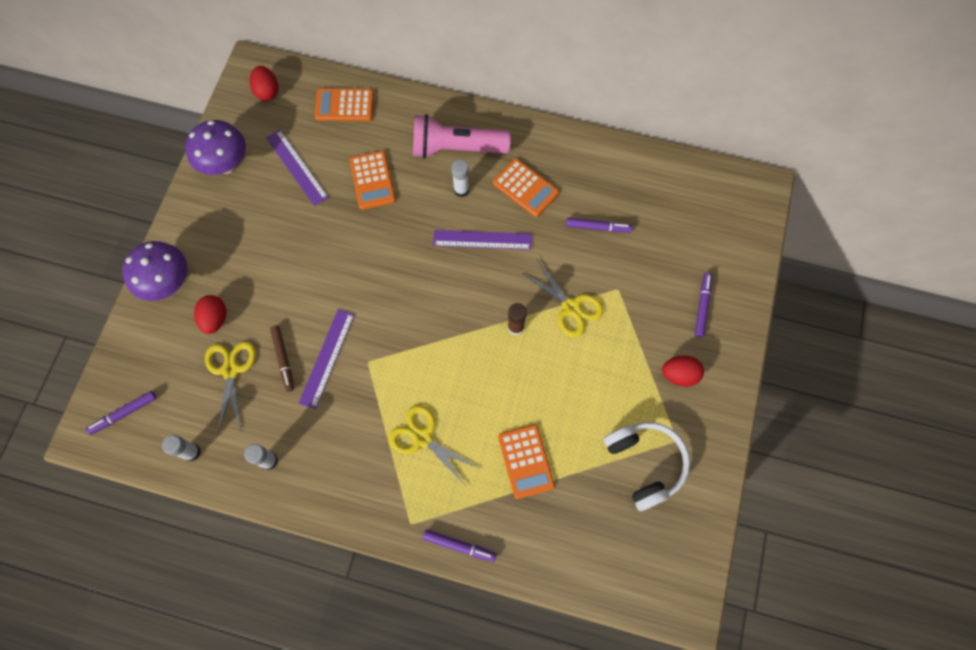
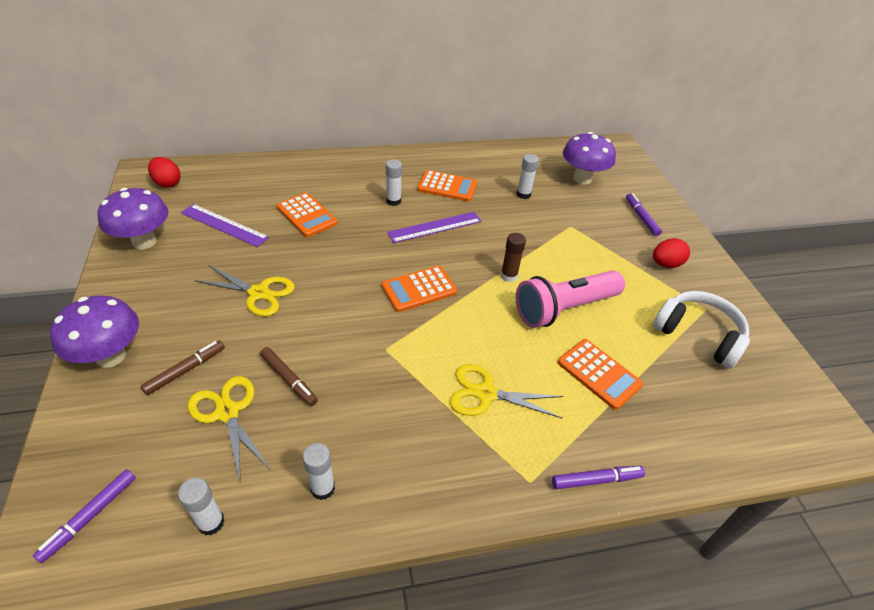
camera: 30 degrees left, 25 degrees down
red egg [194,295,226,334] -> brown marker [141,340,225,395]
purple ruler [299,309,355,409] -> none
orange calculator [315,89,374,121] -> orange calculator moved to [382,266,457,312]
pink flashlight [413,114,511,159] -> pink flashlight moved to [516,270,625,328]
yellow scissors [521,260,604,337] -> yellow scissors moved to [194,265,295,316]
purple marker [566,218,632,233] -> white glue stick [516,154,539,199]
none -> purple mushroom [563,132,616,185]

